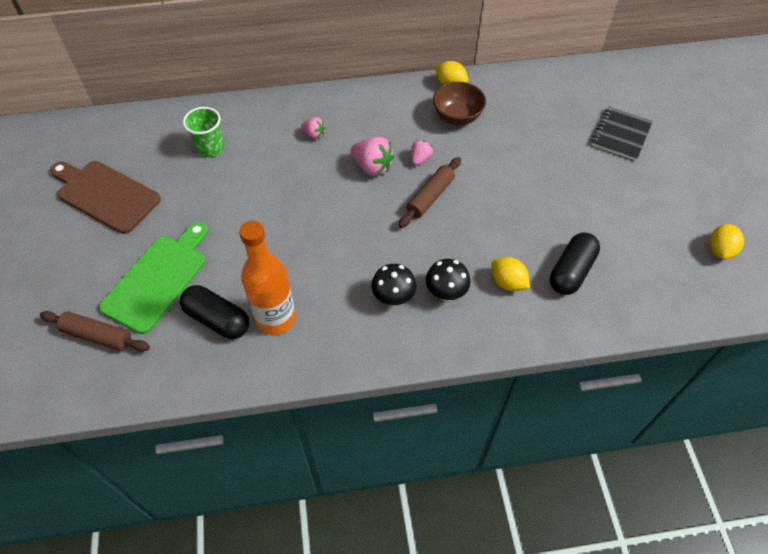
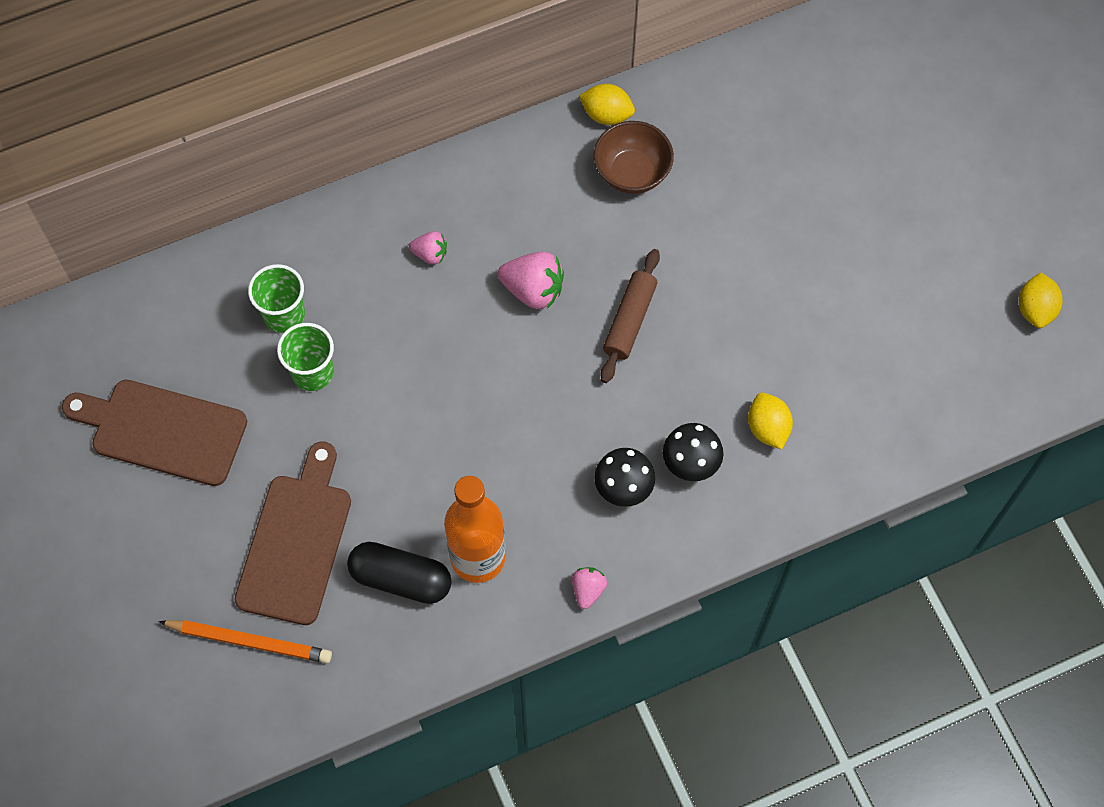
camera: 15 degrees left, 10 degrees up
brown rolling pin [40,311,150,352] -> orange pencil [158,620,332,663]
green cutting board [99,222,208,334] -> brown cutting board [235,441,351,625]
pink strawberry [411,140,433,165] -> pink strawberry moved to [572,567,607,609]
yellow lemon [491,257,530,291] -> yellow lemon turned 45 degrees clockwise [748,393,793,450]
black capsule [550,232,600,295] -> none
black notebook [591,107,653,160] -> none
none -> green cup [277,323,334,391]

